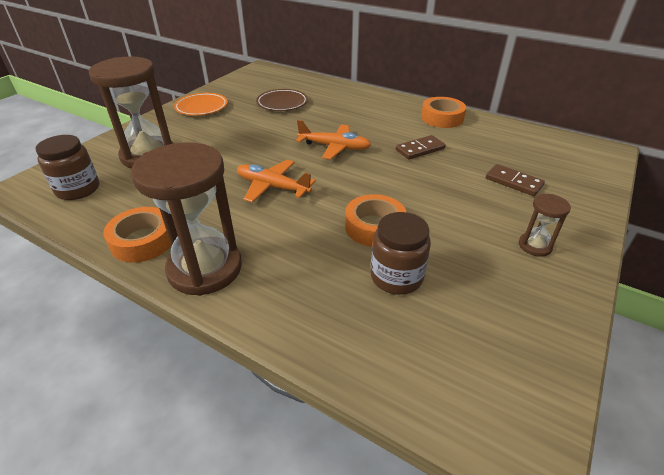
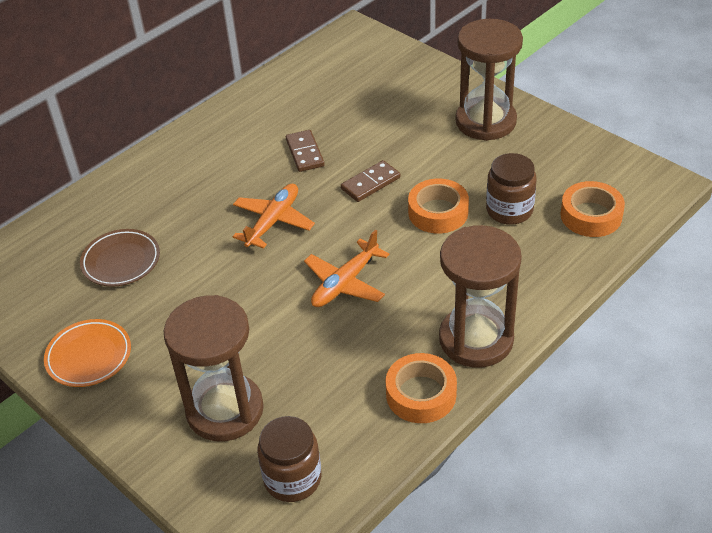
camera: 75 degrees left, 5 degrees up
orange tape [421,97,466,128] -> orange tape moved to [560,181,625,237]
brown domino [486,164,545,196] -> brown domino moved to [341,160,401,202]
brown hourglass [519,194,571,257] -> brown hourglass [456,19,523,141], size x2.17

